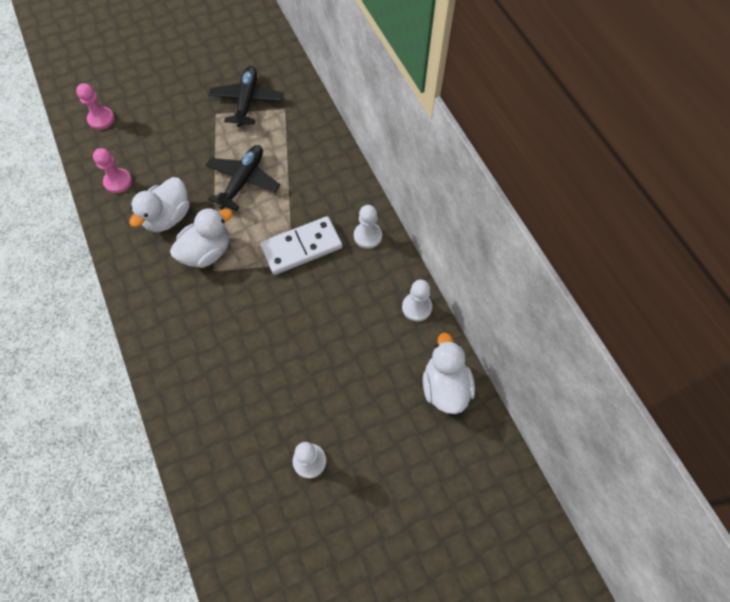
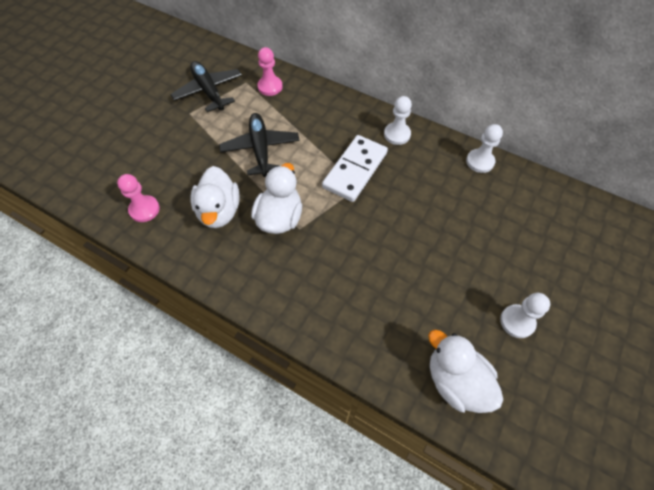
camera: 35 degrees left, 5 degrees down
pink pawn [76,83,114,130] -> pink pawn moved to [257,47,283,96]
white duck [423,333,475,414] -> white duck moved to [428,329,503,413]

